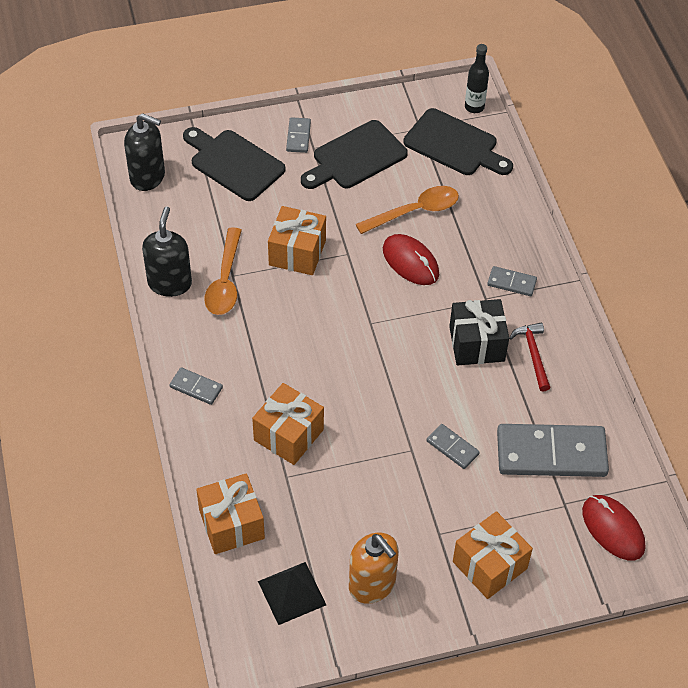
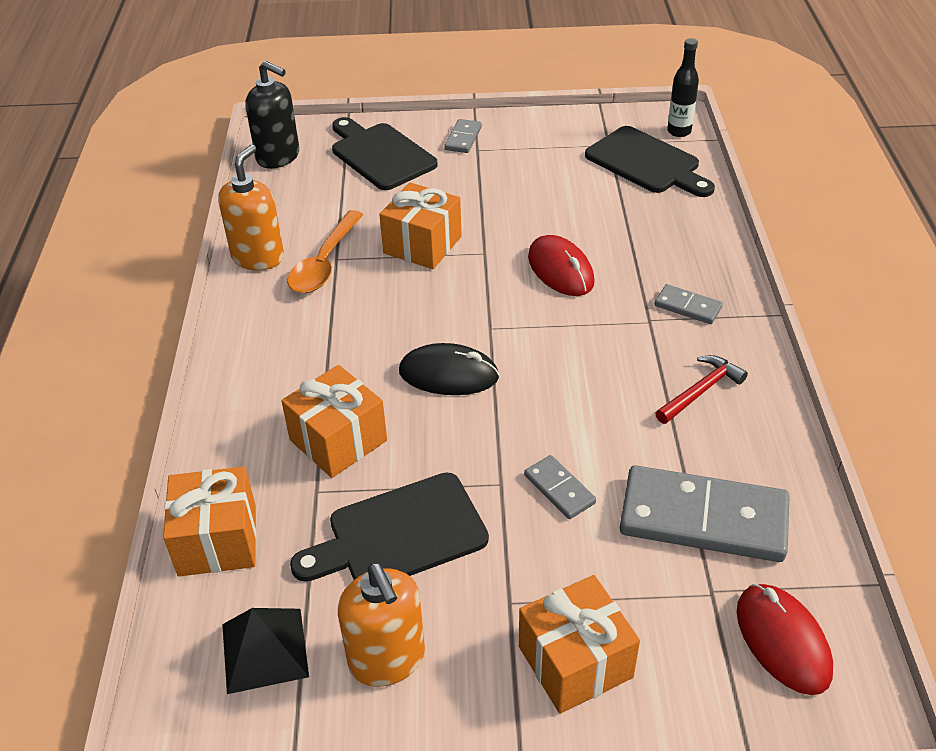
camera: 15 degrees right, 10 degrees down
black soap dispenser [142,207,192,297] -> orange soap dispenser [218,145,284,270]
grey domino [169,367,223,405] -> none
black cutting board [301,120,408,189] -> black cutting board moved to [290,472,489,582]
orange spoon [356,186,459,234] -> none
black gift [449,299,509,366] -> none
red hammer [509,323,551,392] -> red hammer turned 45 degrees clockwise [656,355,748,424]
none -> black mouse [399,343,499,395]

